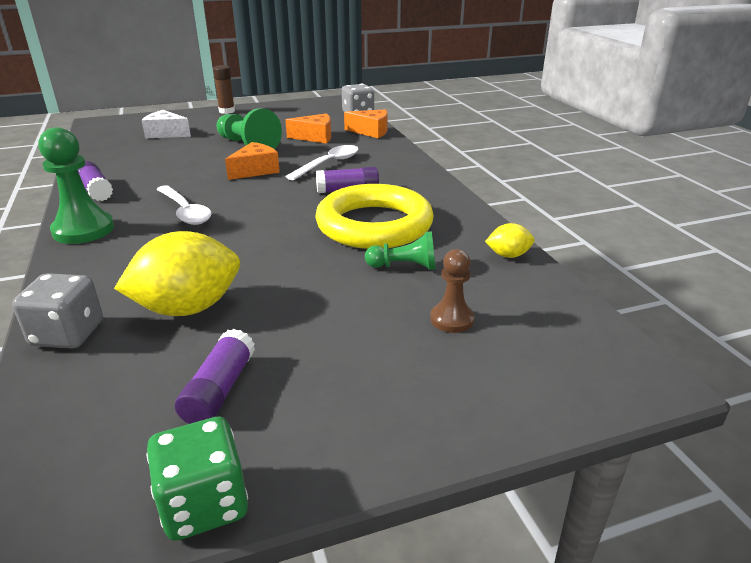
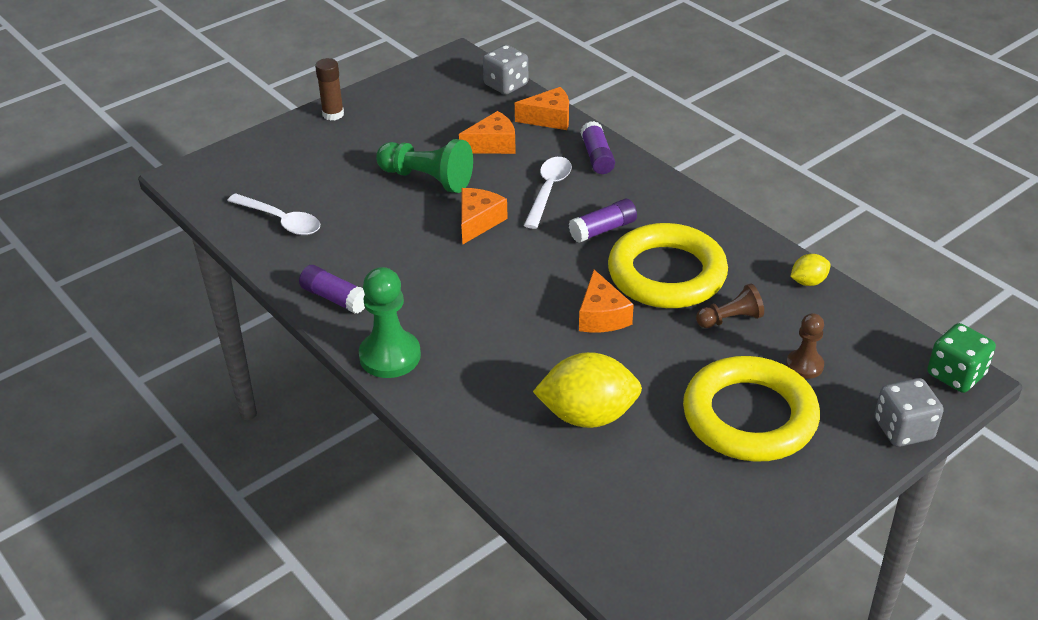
camera: 20 degrees left, 10 degrees up
grey dice [12,273,103,349] -> grey dice moved to [875,378,944,447]
yellow lemon [114,231,240,316] -> yellow lemon turned 45 degrees clockwise [533,352,642,428]
white cheese [141,110,191,138] -> none
green dice [147,417,248,541] -> green dice moved to [927,323,996,393]
white spoon [156,185,212,225] -> white spoon moved to [227,193,320,235]
purple glue stick [175,329,255,424] -> purple glue stick moved to [581,121,615,174]
green pawn [365,231,436,270] -> brown pawn [696,283,764,328]
none -> orange cheese [579,270,634,332]
none -> yellow ring [683,356,820,462]

